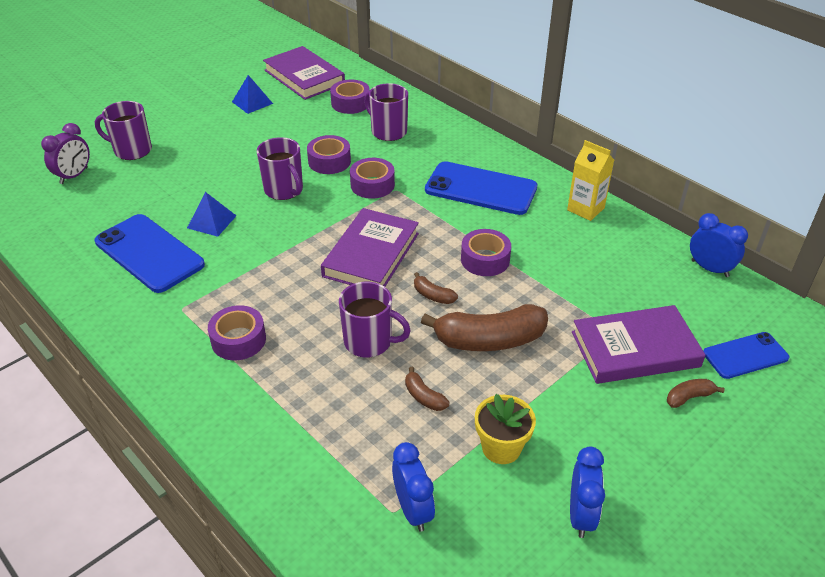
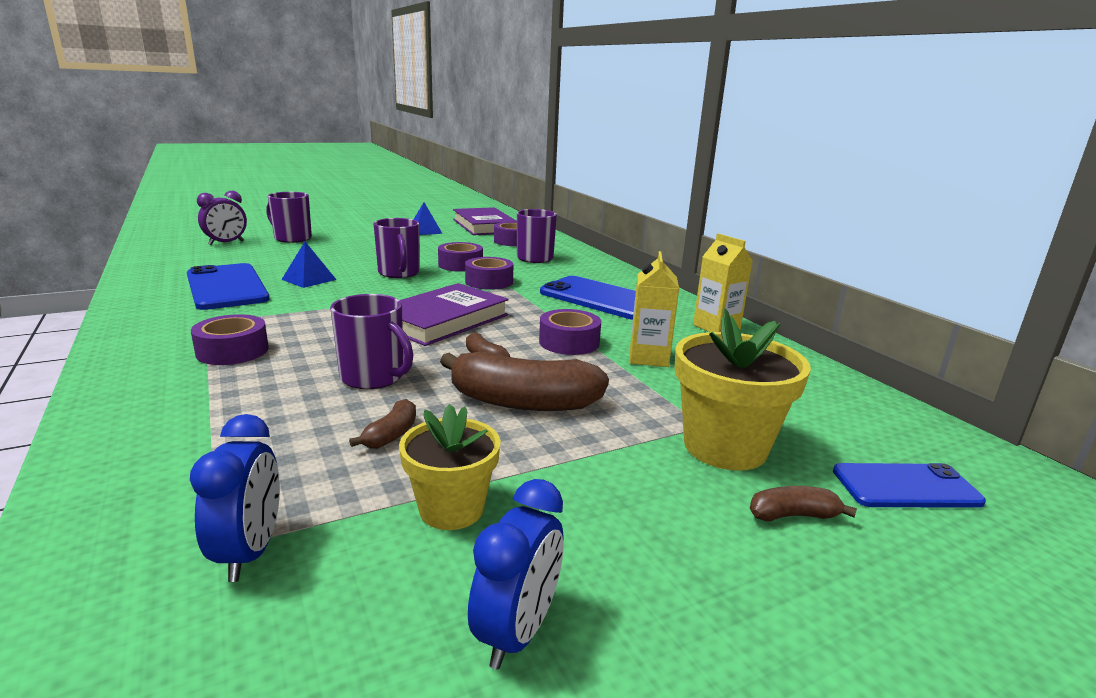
camera: 15 degrees right, 20 degrees down
brown banana [405,367,449,411] -> brown banana turned 135 degrees counterclockwise [349,399,416,449]
purple book [572,305,706,384] -> yellow flower pot [675,308,811,471]
blue clock [690,213,748,277] -> none
none -> yellow carton [630,251,679,367]

